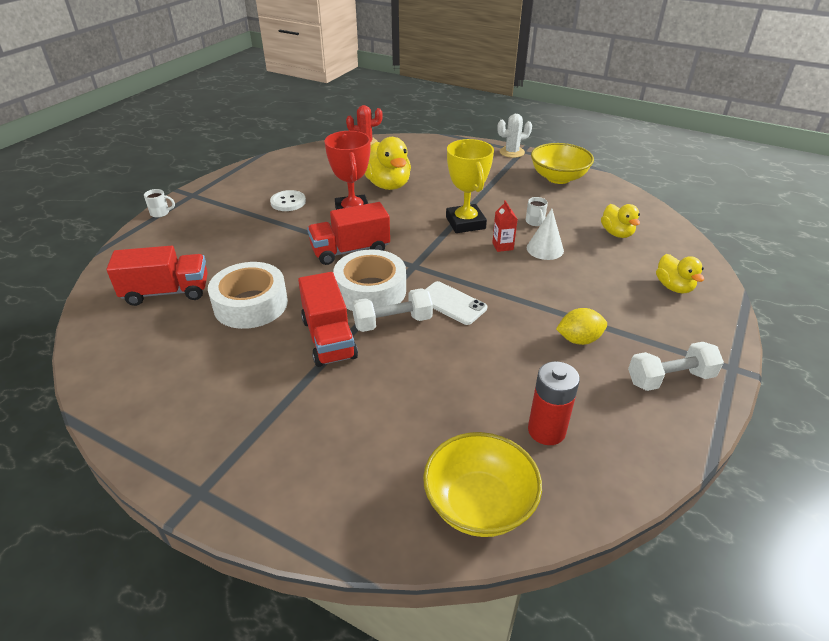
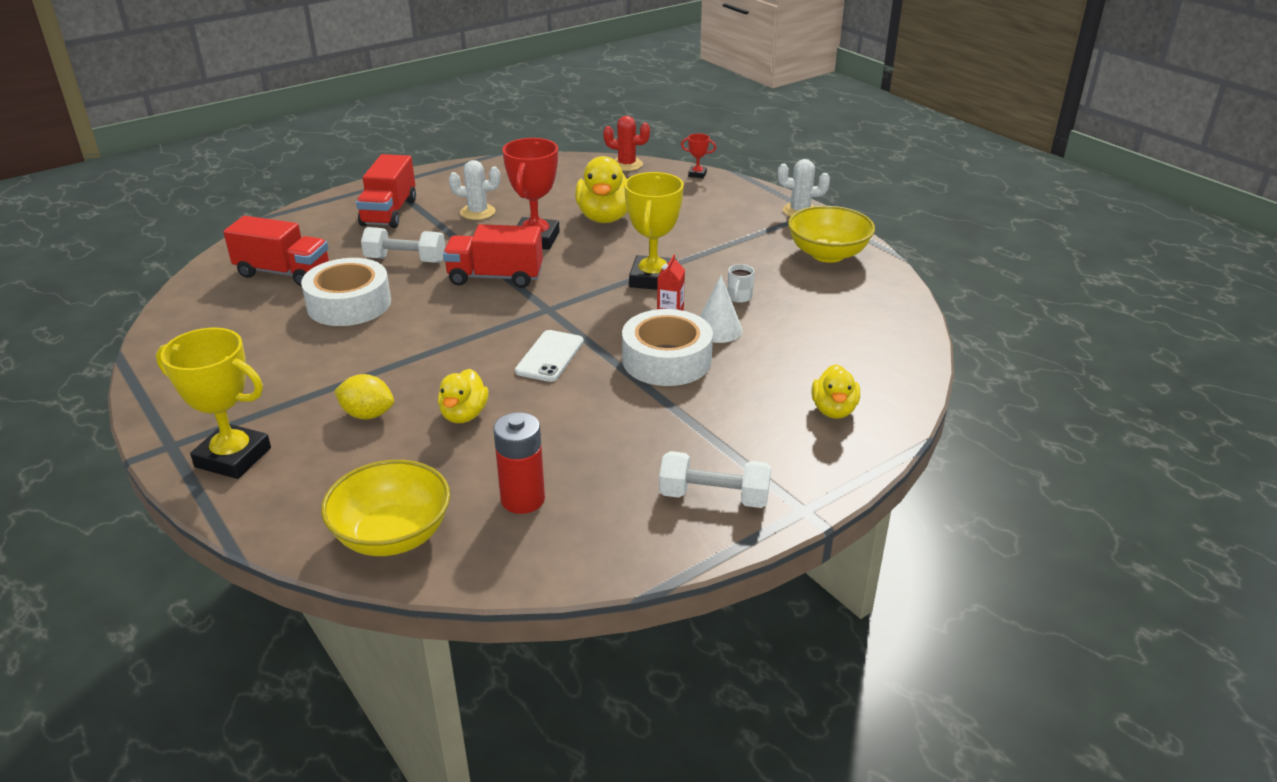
camera: 25 degrees right, 5 degrees down
white mug [144,189,175,218] -> none
white button [270,190,306,211] -> white cactus [449,160,500,220]
red truck [298,272,358,367] -> red truck moved to [356,154,416,228]
white tape [333,249,406,311] -> white tape moved to [622,309,713,386]
white dumbbell [352,288,433,332] -> white dumbbell moved to [361,227,445,263]
white phone [425,281,487,325] -> white phone turned 45 degrees clockwise [515,330,584,382]
yellow lemon [556,308,607,345] -> yellow lemon moved to [334,374,394,419]
yellow duck [601,204,640,238] -> yellow duck moved to [438,369,489,423]
none -> yellow trophy [156,328,271,479]
none -> red trophy [681,133,716,178]

